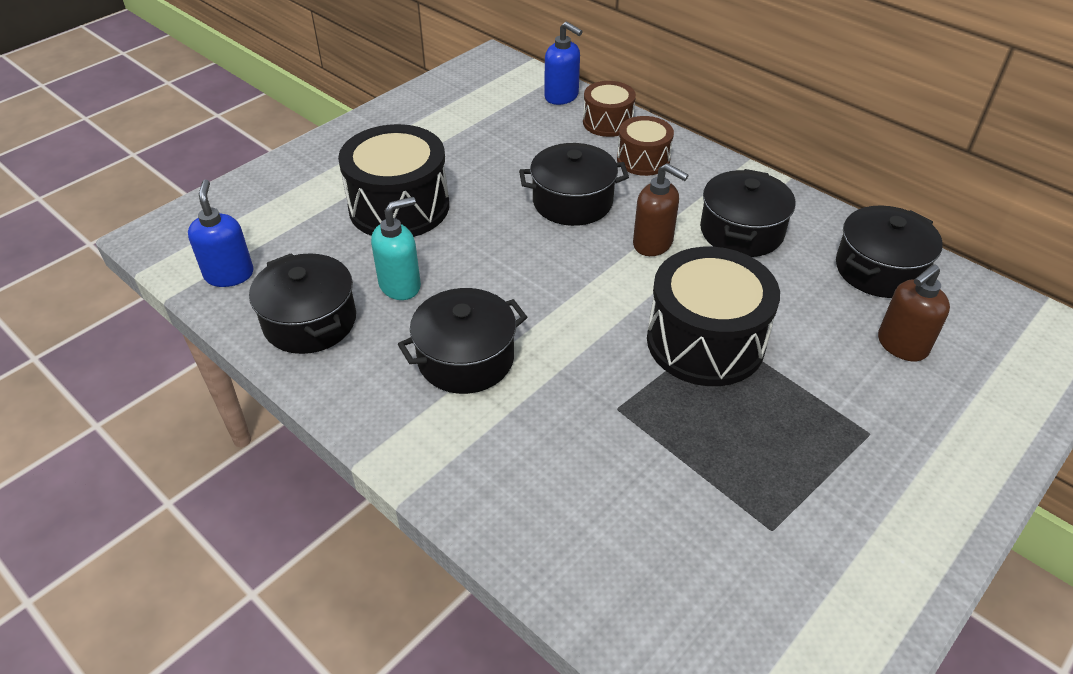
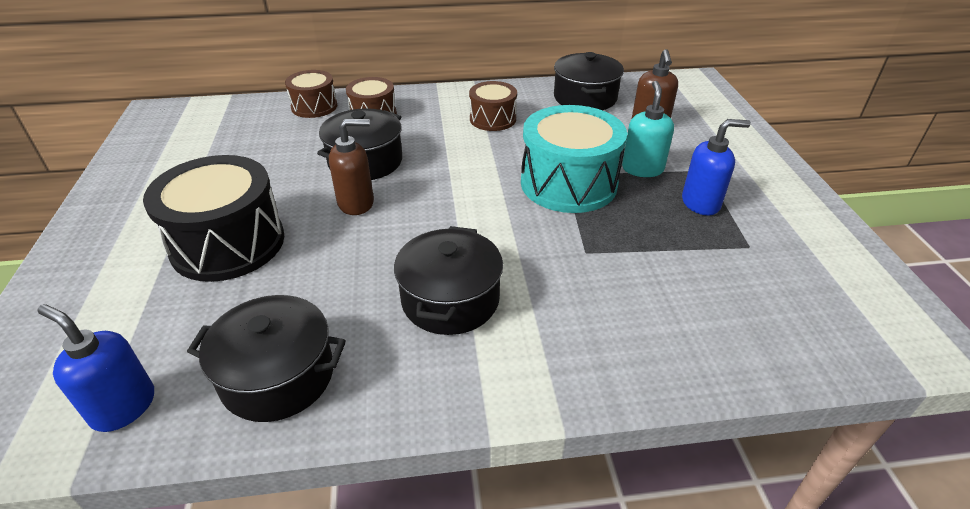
camera: 50 degrees left, 5 degrees down
turquoise soap dispenser [371,197,421,300] -> turquoise soap dispenser moved to [622,81,674,177]
blue soap dispenser [544,21,583,105] -> blue soap dispenser moved to [682,119,751,215]
brown soap dispenser [633,163,689,256] -> brown soap dispenser moved to [329,119,374,215]
black drum [647,247,780,386] -> turquoise drum [521,105,627,213]
black pot [700,169,796,257] -> brown drum [469,81,517,131]

